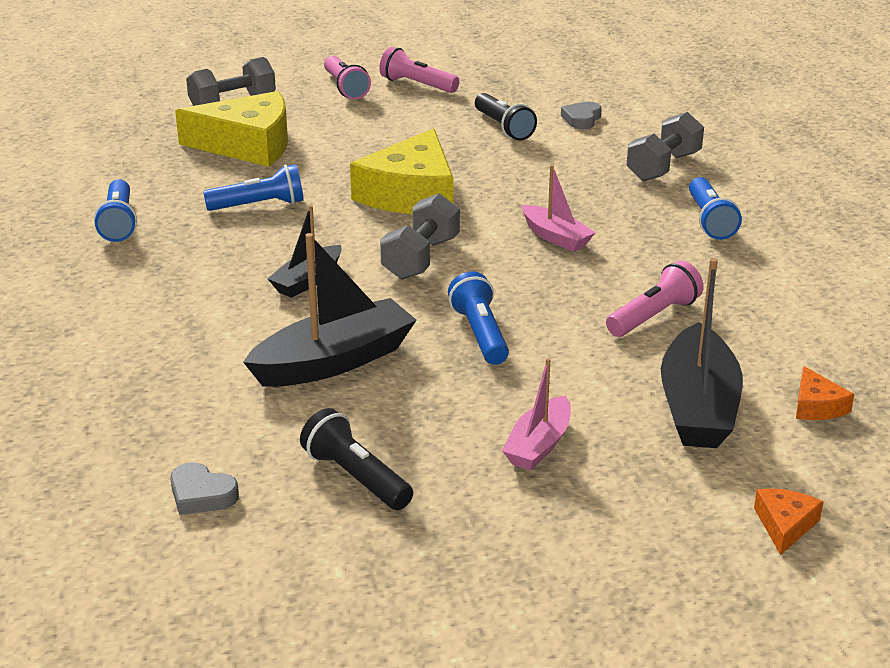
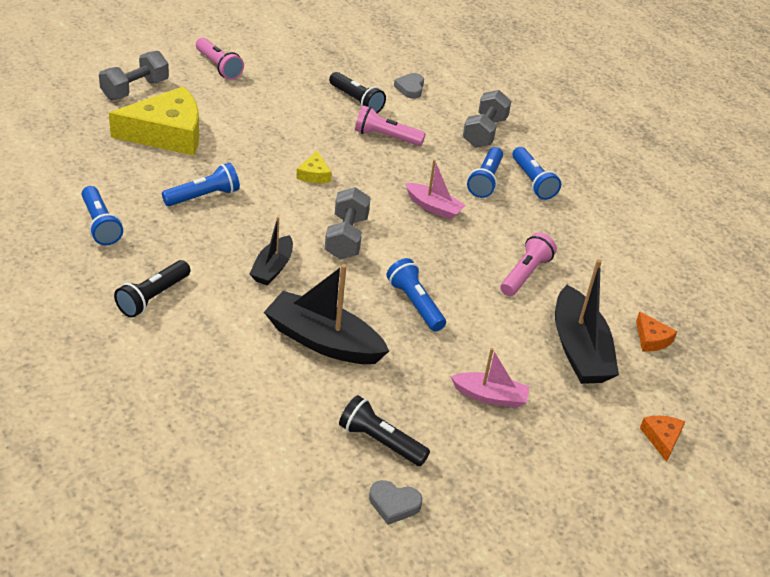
camera: 20 degrees left, 10 degrees up
grey heart [170,462,239,515] -> grey heart moved to [369,480,422,525]
black boat [243,233,416,387] -> black boat turned 105 degrees counterclockwise [264,264,389,364]
yellow cheese [350,128,454,214] -> yellow cheese [296,151,331,183], size x0.43
pink flashlight [380,47,459,93] -> pink flashlight moved to [355,105,426,146]
pink boat [502,358,571,471] -> pink boat turned 90 degrees counterclockwise [450,348,530,408]
none -> black flashlight [114,260,191,318]
none -> blue flashlight [467,147,503,198]

